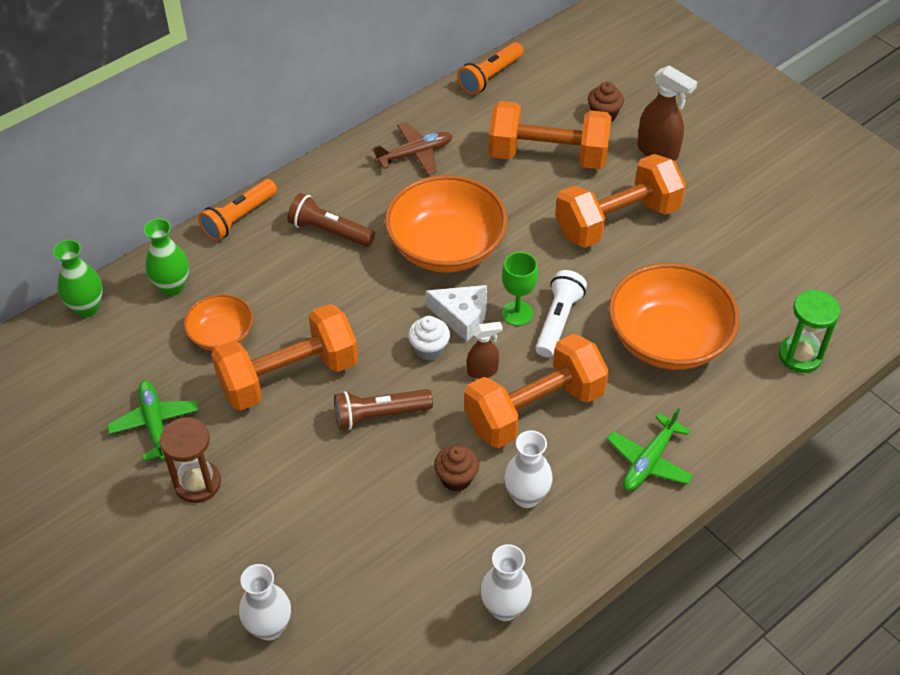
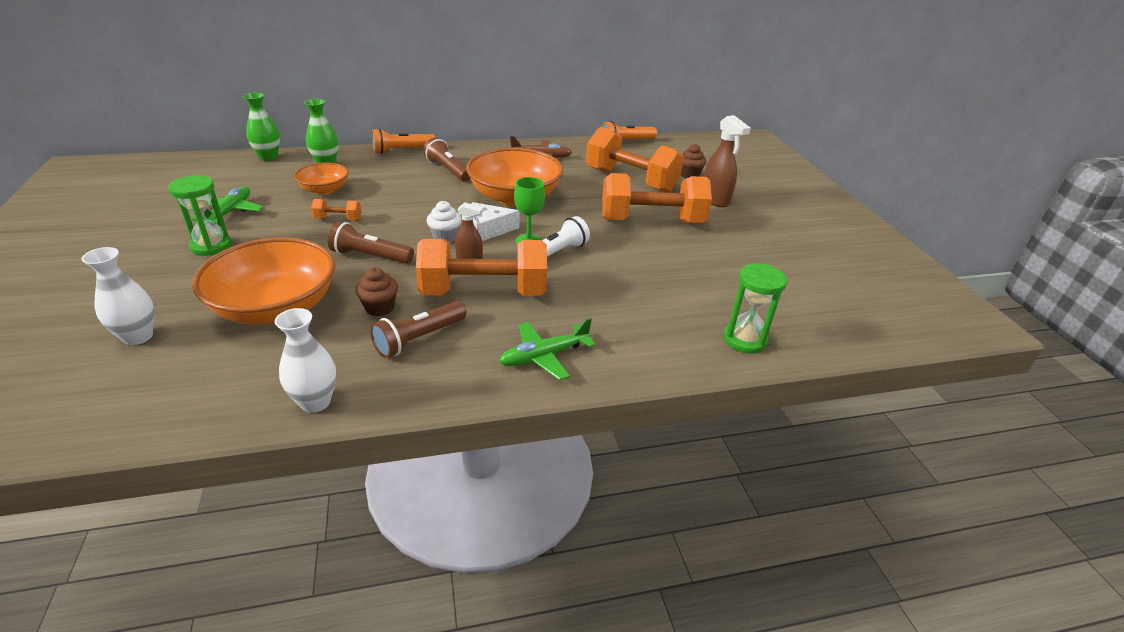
camera: 25 degrees right, 15 degrees down
brown hourglass [160,417,221,503] -> green hourglass [168,175,232,256]
orange dumbbell [211,304,358,411] -> orange dumbbell [311,199,361,220], size x0.41
white cheese [426,285,487,342] -> white cheese turned 120 degrees clockwise [471,202,520,241]
white vase [504,430,553,508] -> brown flashlight [370,301,467,358]
orange bowl [609,263,740,370] -> orange bowl moved to [192,237,335,325]

